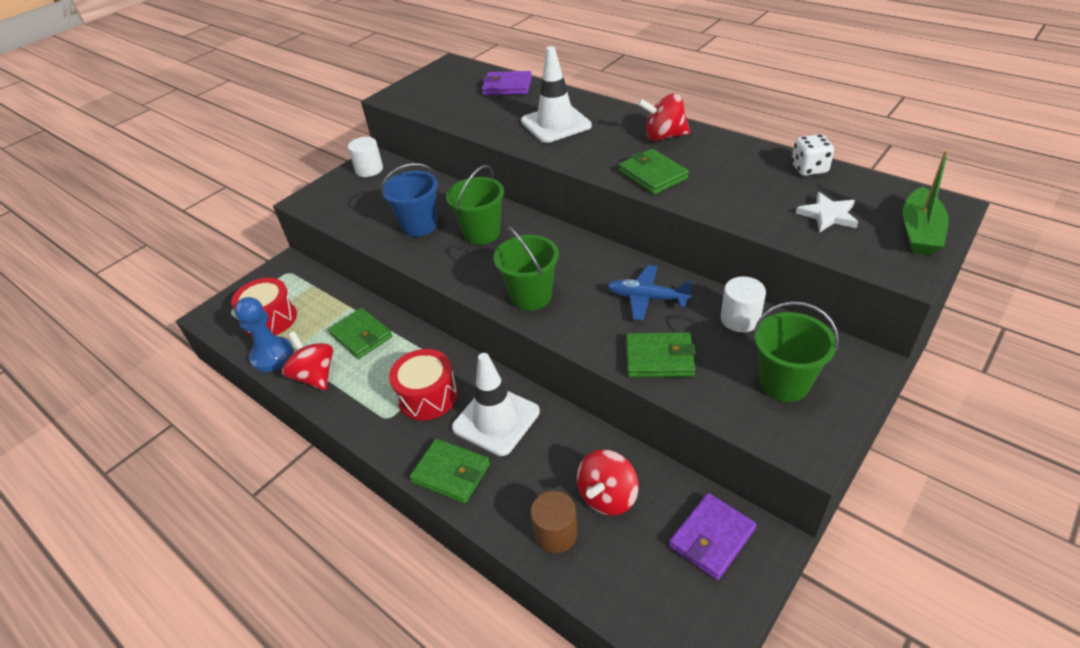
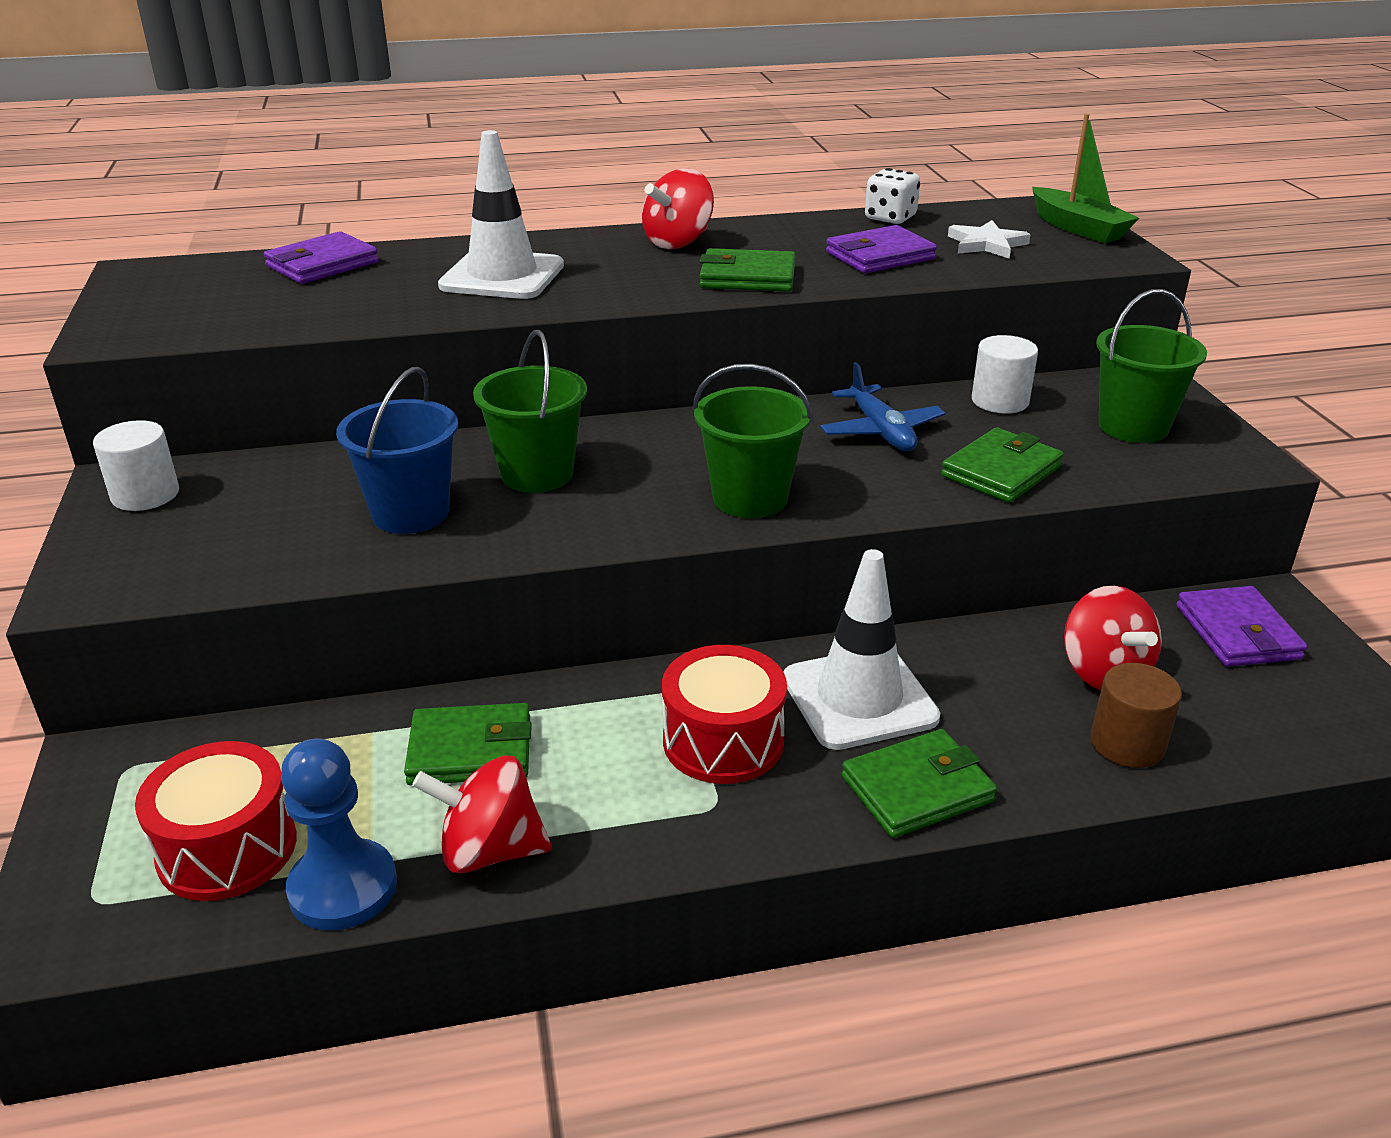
camera: 55 degrees left, 10 degrees down
blue plane [607,265,692,321] -> blue plane turned 75 degrees counterclockwise [820,362,945,451]
none -> purple wallet [826,225,937,273]

